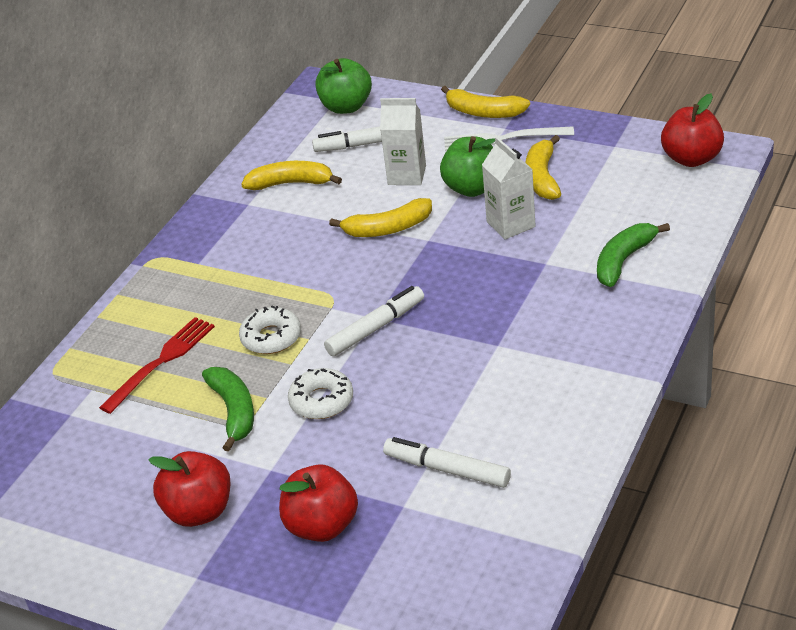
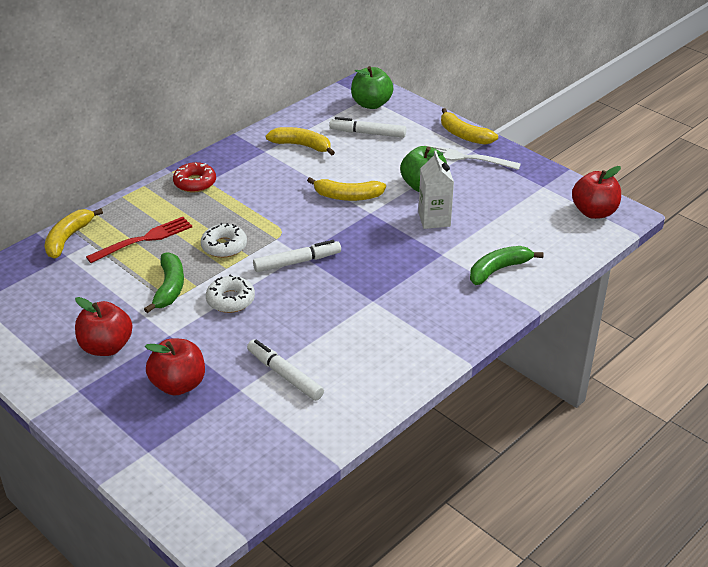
camera: 15 degrees right, 0 degrees up
white carton [380,98,426,185] -> none
yellow banana [526,135,561,200] -> yellow banana moved to [44,208,103,258]
none -> red donut [173,162,216,193]

